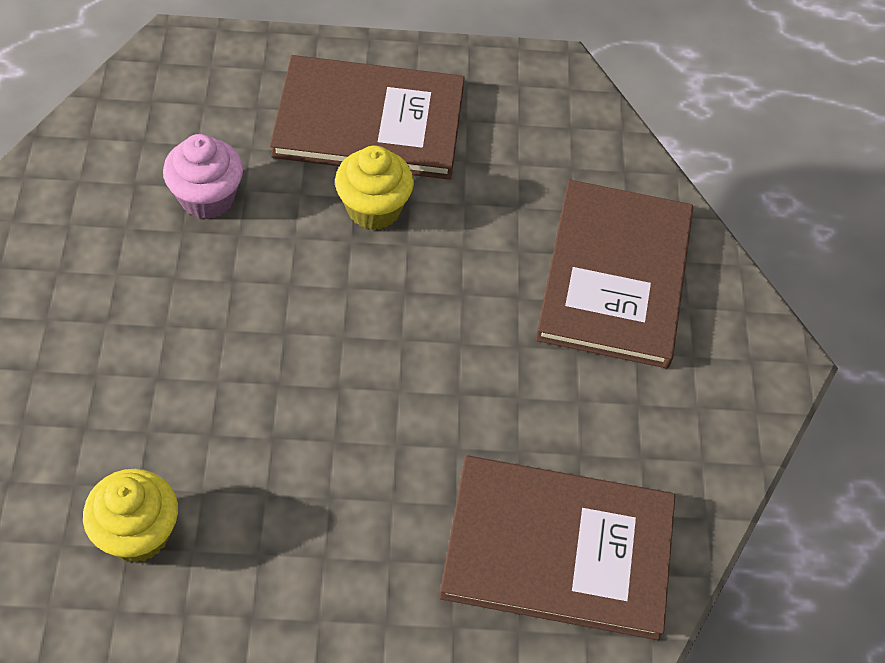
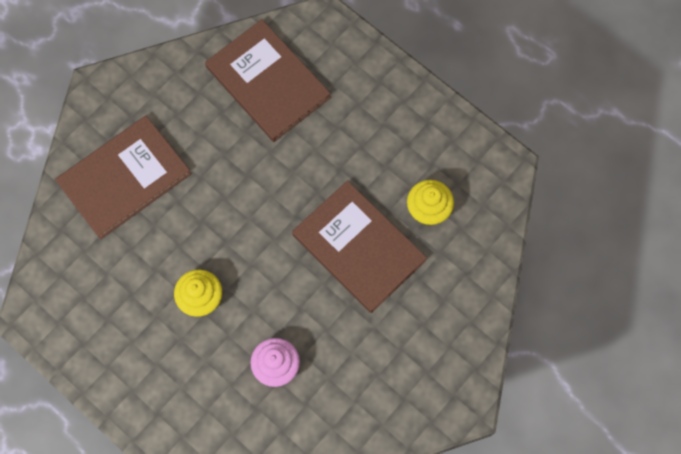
camera: 135 degrees left, 15 degrees up
brown book [270,55,465,180] -> brown book moved to [292,181,427,313]

